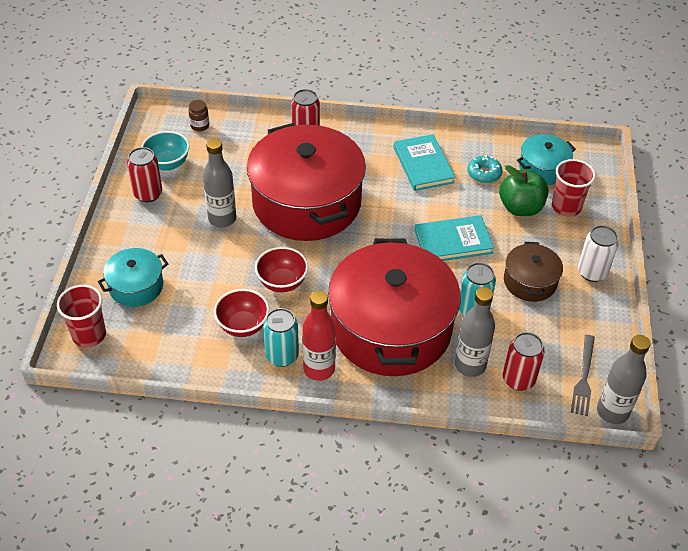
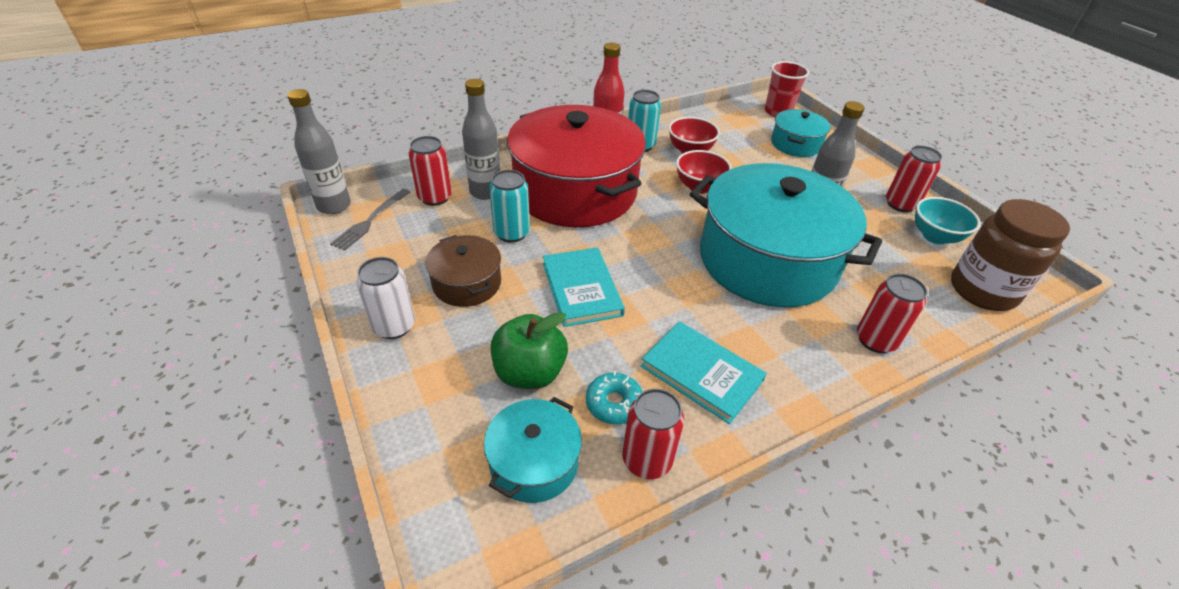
camera: 145 degrees right, 5 degrees down
brown jar [188,100,209,131] -> brown jar [951,199,1070,311], size x2.44
red pot [247,123,366,241] -> turquoise pot [690,163,882,308]
turquoise book [414,215,494,261] -> turquoise book turned 60 degrees counterclockwise [543,247,625,327]
red cup [552,159,596,217] -> none
grey fork [571,335,595,416] -> grey fork turned 135 degrees counterclockwise [330,189,410,251]
none -> red can [623,388,684,479]

